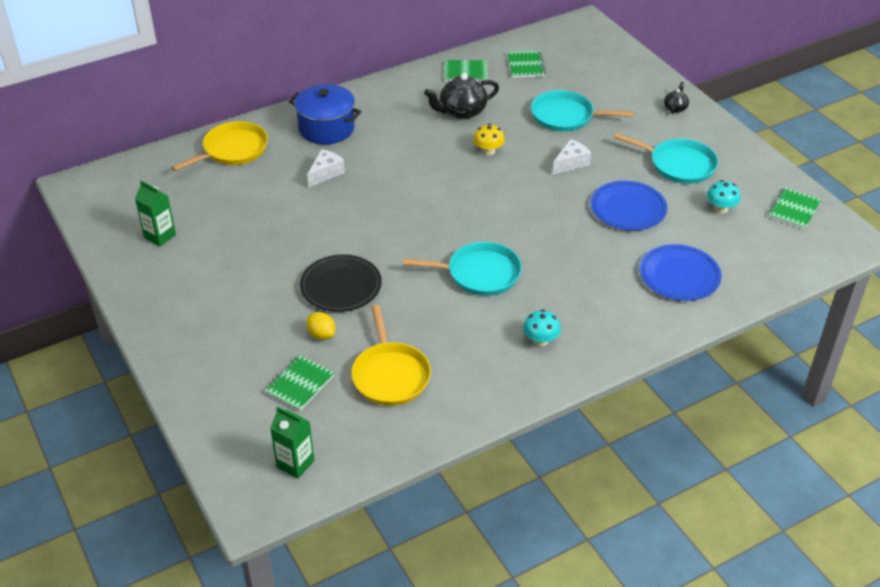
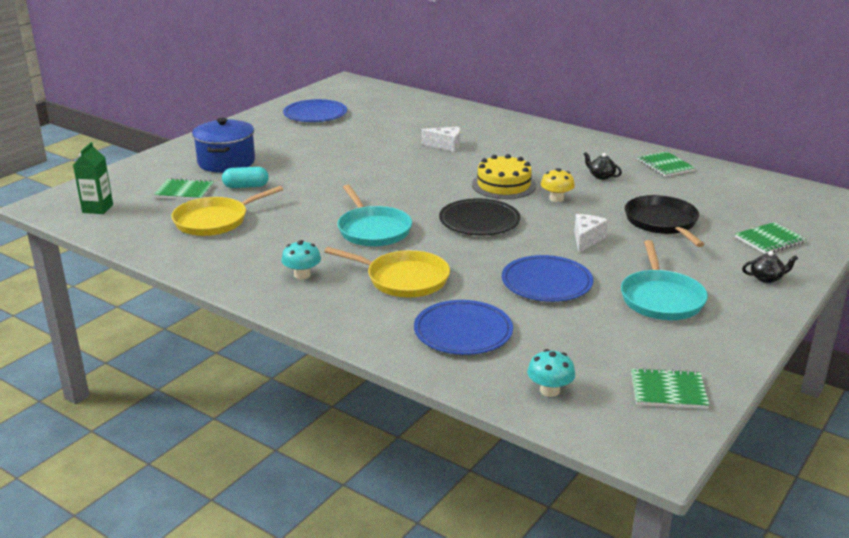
camera: 65 degrees right, 15 degrees down
green carton [135,181,176,247] -> blue plate [283,99,347,122]
yellow pan [171,121,268,171] -> yellow pan moved to [324,247,450,297]
blue pot [289,84,362,145] -> blue pot moved to [192,118,255,173]
black plate [300,254,382,312] -> black plate moved to [439,198,520,235]
yellow lemon [306,312,335,340] -> turquoise capsule [222,167,269,188]
black teapot [424,73,499,119] -> black teapot [584,152,622,180], size x0.52
green notebook [508,51,546,78] -> green notebook moved to [735,222,806,254]
turquoise pan [531,90,634,131] -> black pan [625,195,705,247]
white cheese [552,139,591,175] -> white cheese turned 90 degrees counterclockwise [574,214,608,253]
turquoise mushroom [707,180,741,213] -> turquoise mushroom moved to [527,349,575,397]
none -> yellow cake [472,154,536,199]

